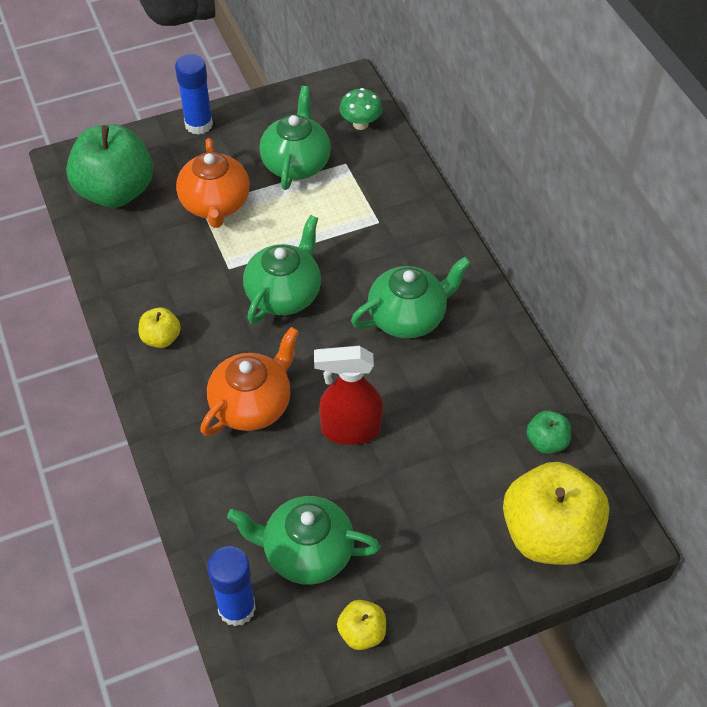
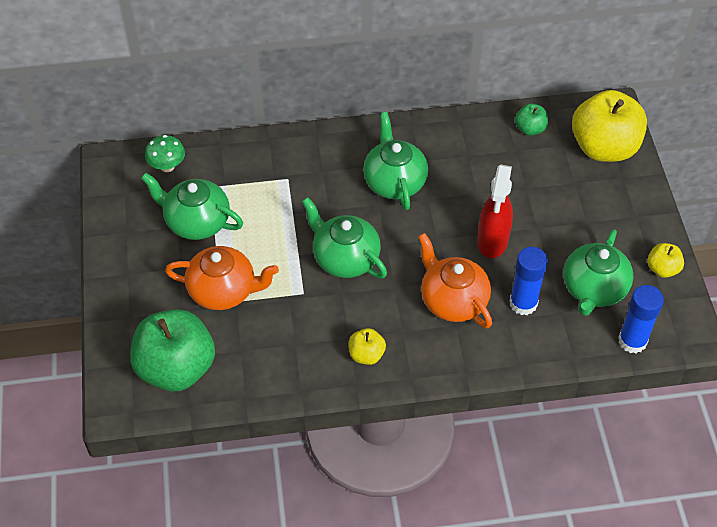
camera: 75 degrees left, 0 degrees up
blue glue stick [175,54,213,135] -> blue glue stick moved to [510,247,548,315]

